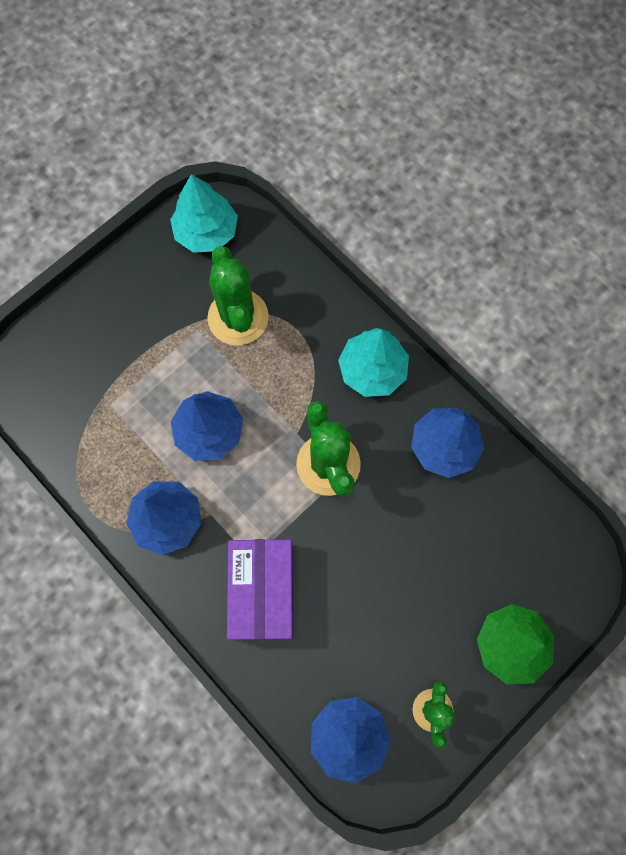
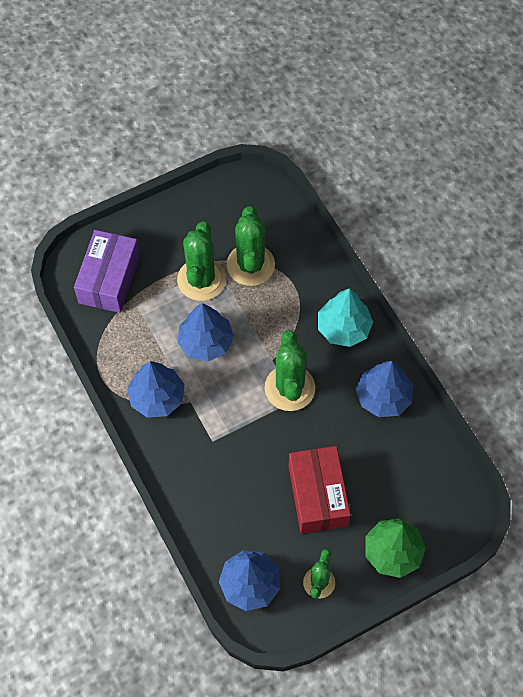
camera: 15 degrees right, 10 degrees down
turquoise tree [170,174,238,253] -> none
purple box [227,539,293,640] -> purple box moved to [74,230,140,313]
none -> green cactus [177,221,226,301]
none -> red box [288,446,351,534]

